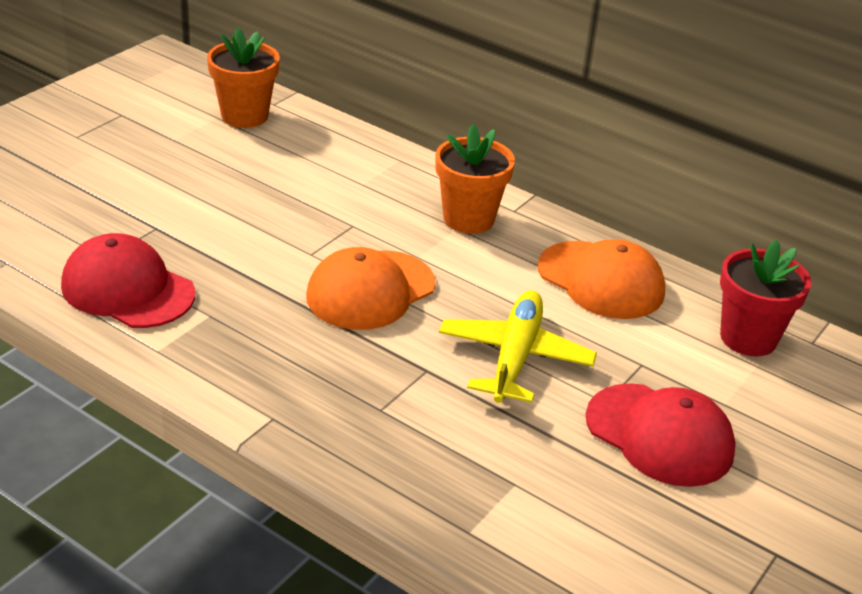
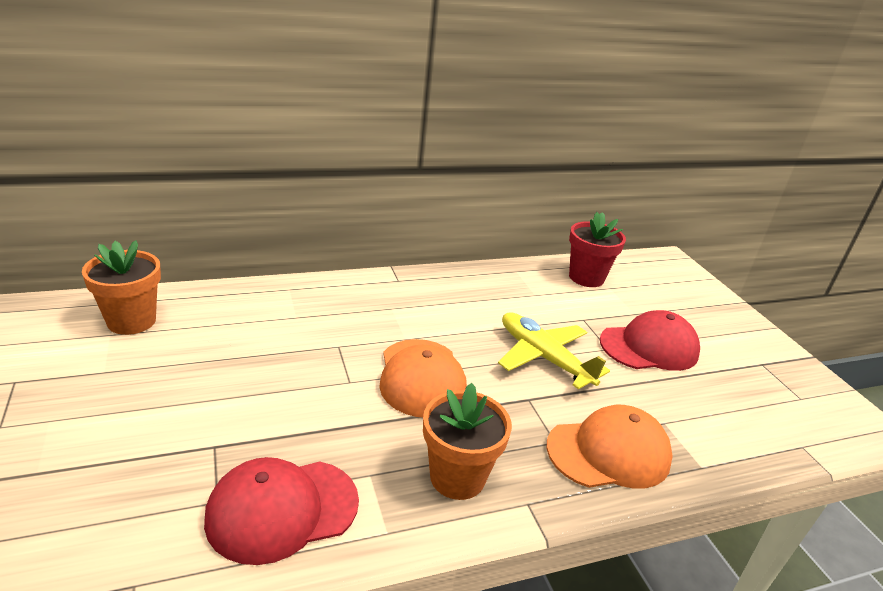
camera: 55 degrees left, 5 degrees down
orange flower pot [436,124,515,234] -> orange flower pot moved to [423,383,512,500]
orange cap [538,239,665,319] -> orange cap moved to [546,405,673,489]

